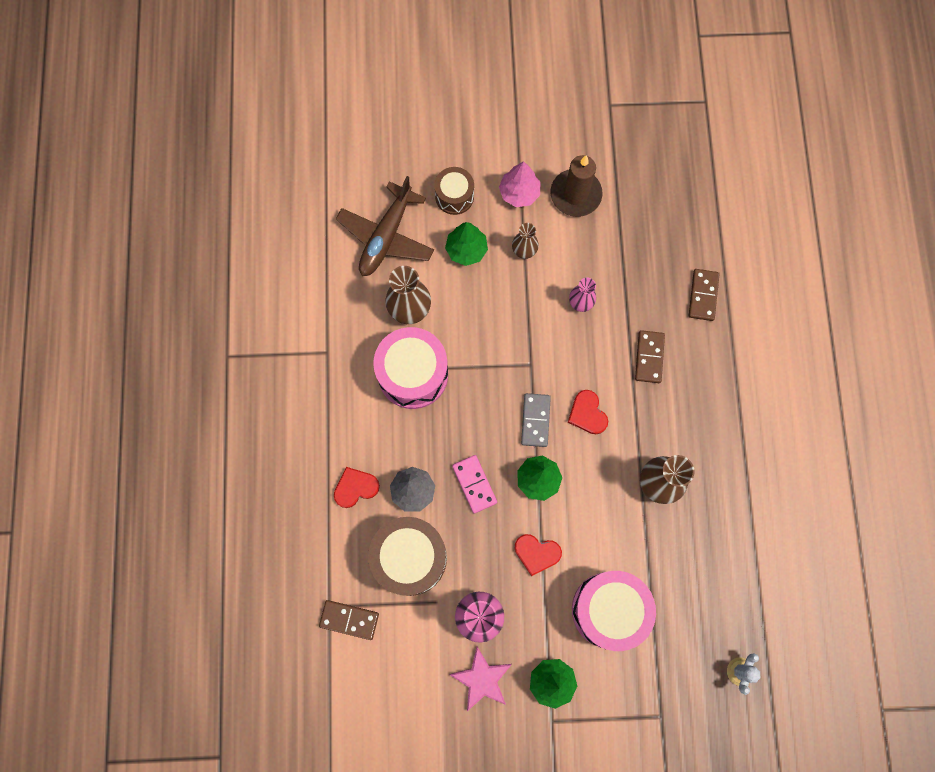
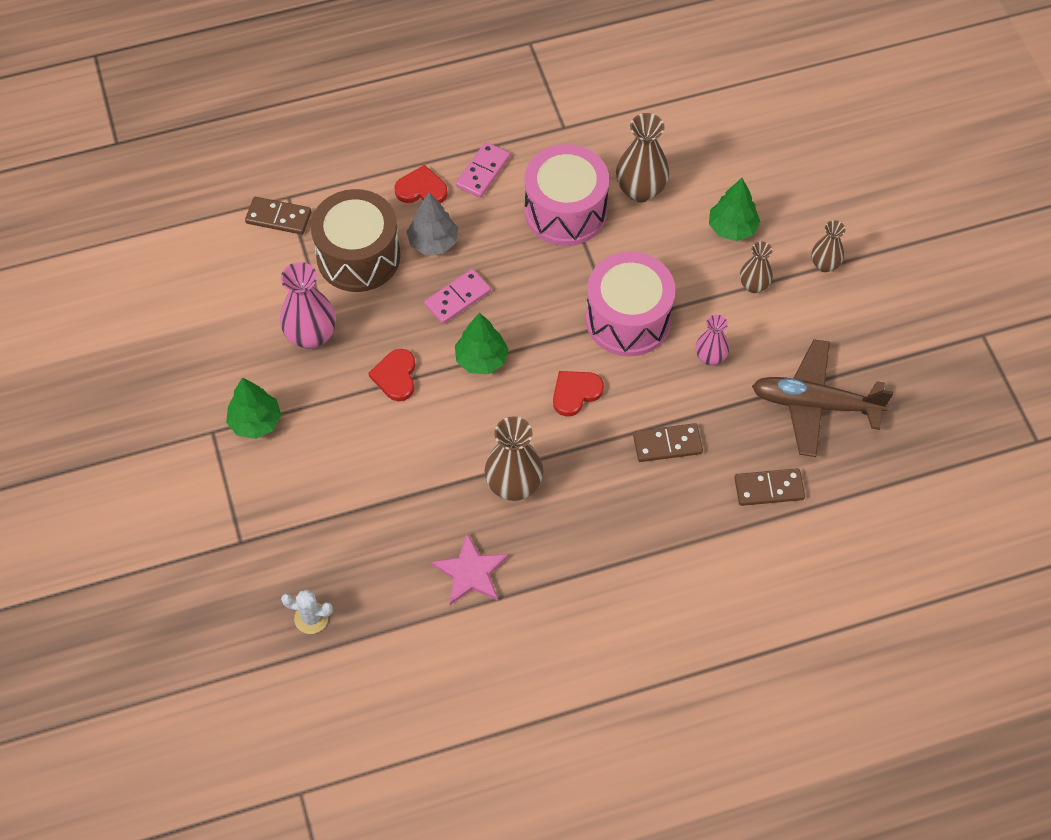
camera: 75 degrees right, 15 degrees down
brown domino [319,600,379,640] -> brown domino turned 75 degrees counterclockwise [245,197,312,235]
red heart [334,467,380,508] -> red heart turned 45 degrees counterclockwise [394,165,448,203]
brown plane [336,176,434,276] -> brown plane moved to [752,339,893,457]
brown drum [434,167,474,215] -> none
pink star [449,647,512,711] -> pink star moved to [431,533,508,605]
pink tree [499,161,540,207] -> brown vase [811,220,845,272]
grey domino [521,393,551,447] -> none
brown candle [550,155,603,217] -> none
pink drum [572,571,656,651] -> pink drum moved to [586,252,676,356]
none -> pink domino [456,142,510,198]

